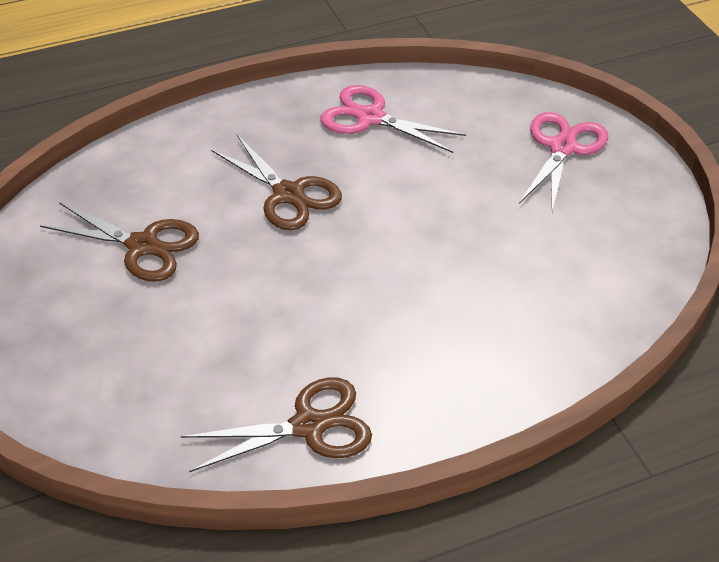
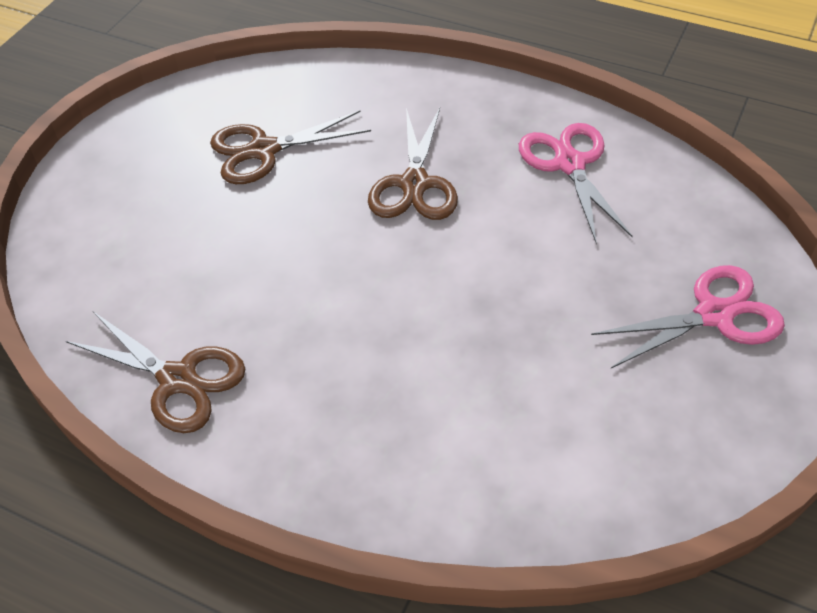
camera: 50 degrees right, 5 degrees up
brown scissors [40,202,199,282] -> brown scissors turned 90 degrees clockwise [210,110,371,184]

